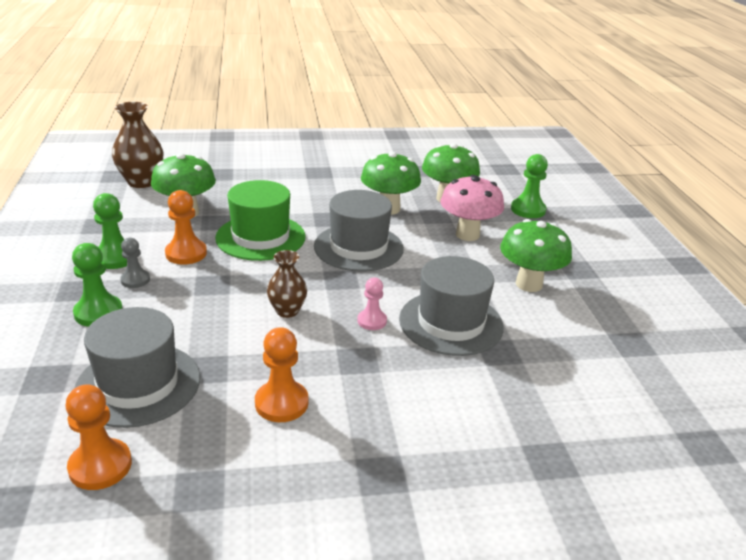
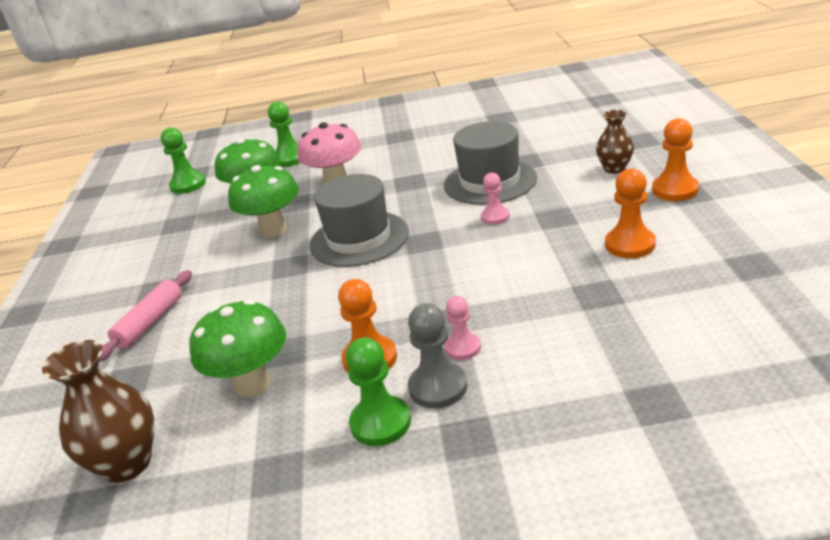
camera: 80 degrees left, 0 degrees up
orange pawn [65,384,132,490] -> orange pawn moved to [652,118,699,201]
green pawn [72,243,123,327] -> green pawn moved to [161,128,206,194]
grey hat [75,307,200,428] -> none
grey pawn [120,238,150,288] -> grey pawn [408,303,467,408], size x1.54
green hat [215,180,306,261] -> none
brown vase [267,250,307,318] -> brown vase moved to [596,110,634,174]
green mushroom [500,219,572,292] -> none
none -> pink rolling pin [99,270,192,362]
none -> pink pawn [444,296,481,360]

